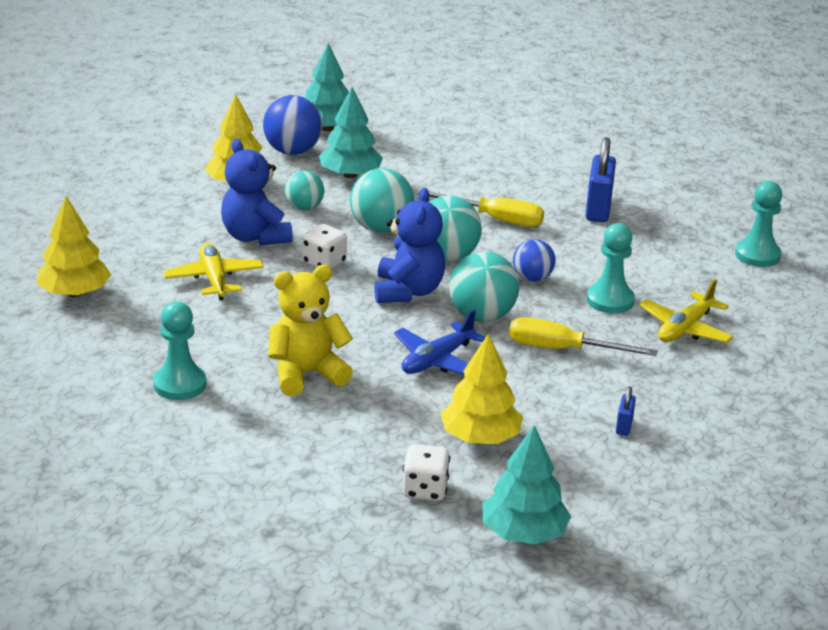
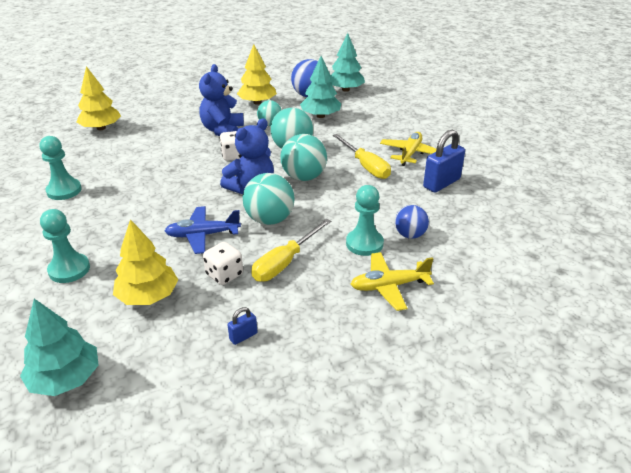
camera: 40 degrees right, 5 degrees up
yellow plane [163,243,264,300] -> yellow plane moved to [380,132,436,166]
yellow teddy bear [268,265,353,396] -> none
white dice [403,444,450,501] -> white dice moved to [203,242,243,285]
yellow screwdriver [509,317,658,356] -> yellow screwdriver turned 105 degrees counterclockwise [251,219,331,282]
blue ball [513,239,555,282] -> blue ball moved to [395,205,429,239]
turquoise pawn [735,181,782,267] -> turquoise pawn moved to [40,209,90,283]

